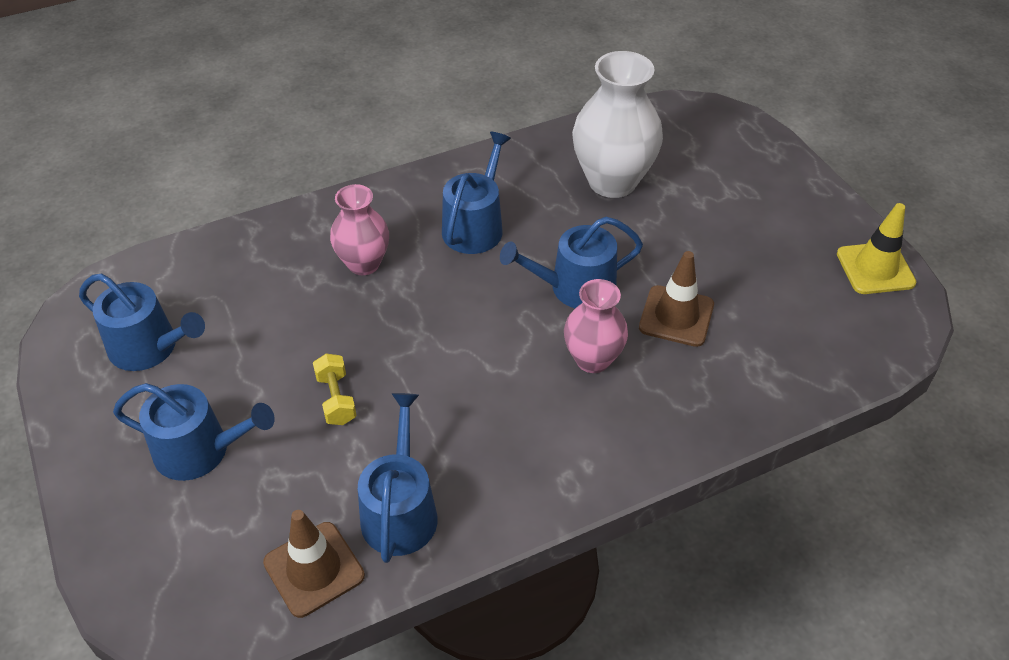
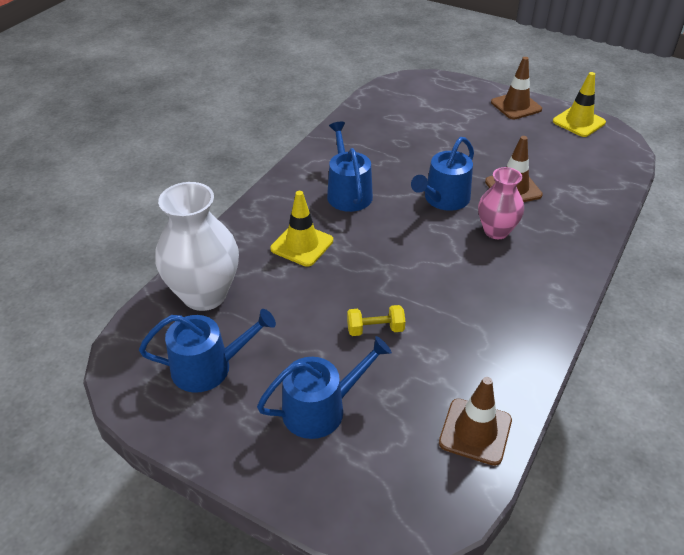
camera: 35 degrees left, 5 degrees down
yellow dumbbell [313,353,357,425] -> yellow dumbbell turned 45 degrees counterclockwise [347,305,405,336]
pink vase [330,184,389,275] -> yellow traffic cone [270,191,333,267]
blue watering can [358,393,438,563] -> none
white vase [572,51,663,198] -> white vase moved to [155,182,239,311]
none -> brown traffic cone [491,57,542,120]

